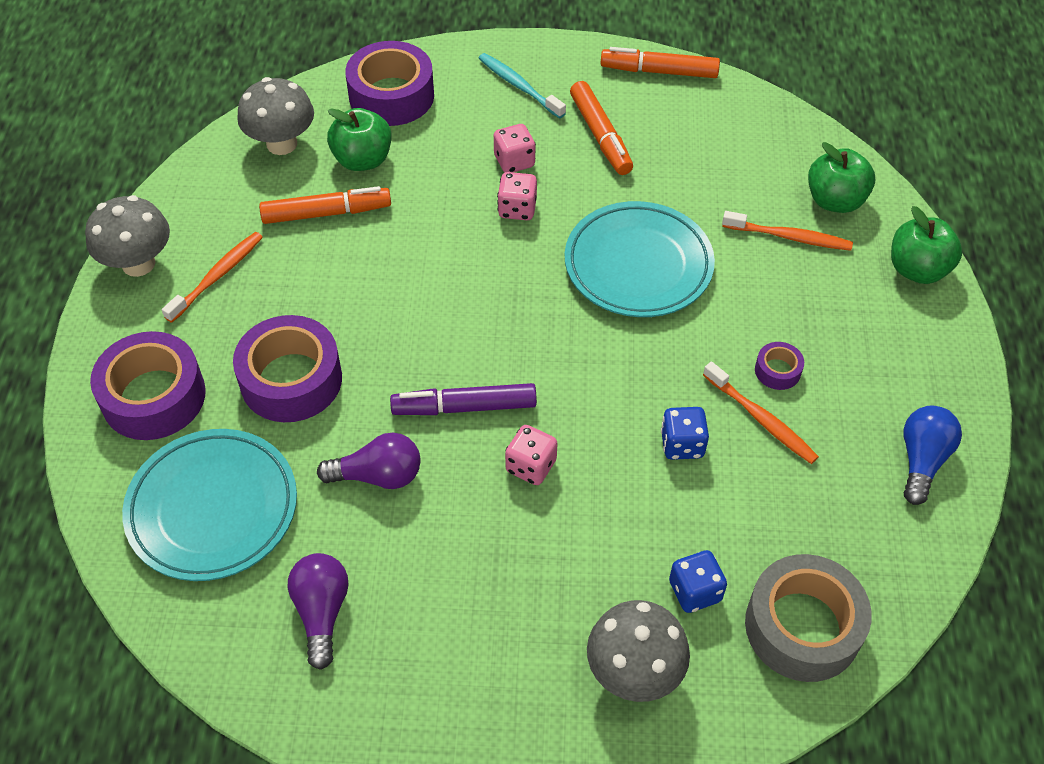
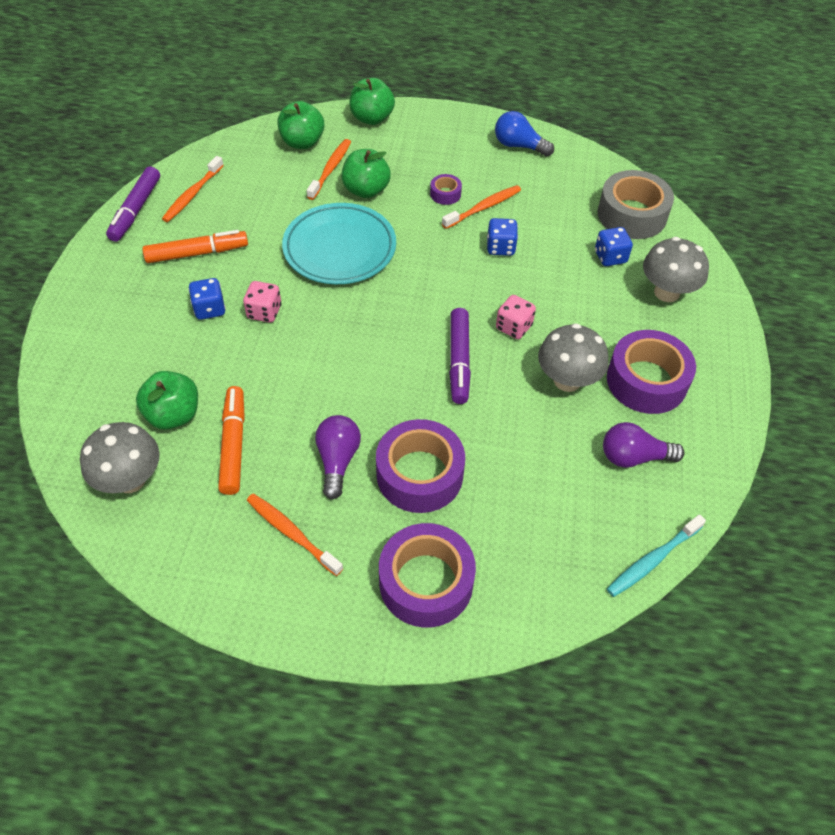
camera: 85 degrees left, 0 degrees up
grey mushroom [85,195,170,277] -> grey mushroom moved to [538,323,609,392]
turquoise plate [122,429,297,581] -> none
purple light bulb [317,433,421,489] -> purple light bulb moved to [315,415,361,499]
purple tape [345,41,434,126] -> purple tape moved to [607,330,696,414]
turquoise toothbrush [478,53,566,119] -> turquoise toothbrush moved to [607,514,706,597]
pink dice [494,124,536,172] -> blue dice [188,278,226,320]
orange marker [601,47,720,78] -> purple marker [106,166,160,242]
none -> orange toothbrush [162,156,224,222]
none -> green apple [341,149,391,198]

